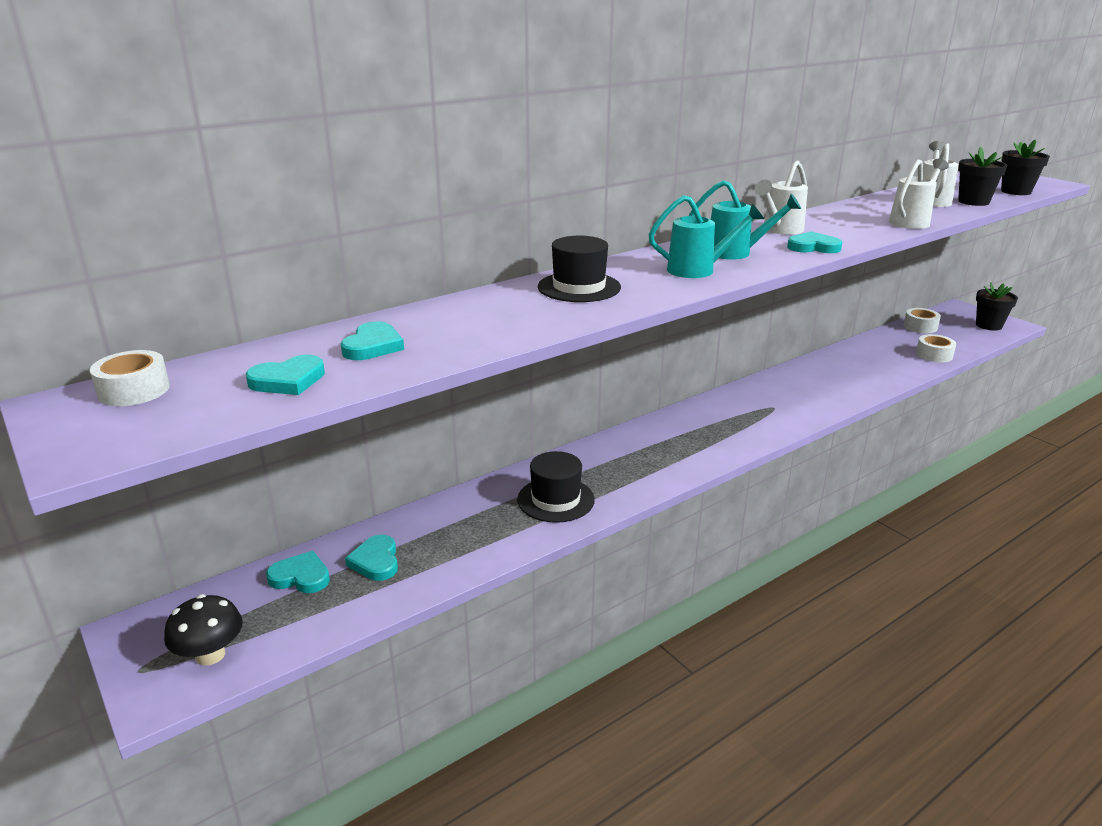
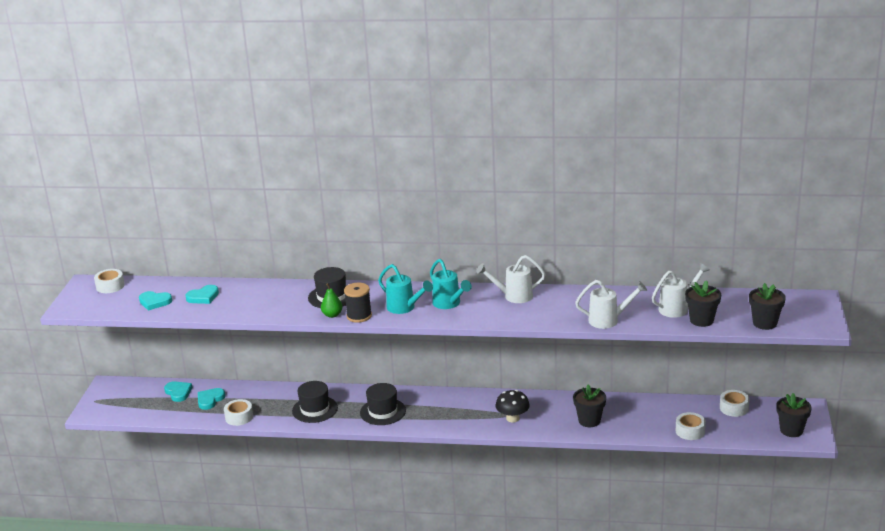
camera: 45 degrees right, 0 degrees up
black mushroom [164,594,243,666] -> black mushroom moved to [495,390,530,422]
turquoise heart [787,231,842,253] -> none
none -> white tape [224,399,253,426]
none -> green pear [321,283,342,318]
none -> black spool [344,283,372,323]
none -> black hat [360,383,406,425]
none -> black flower pot [573,385,606,427]

